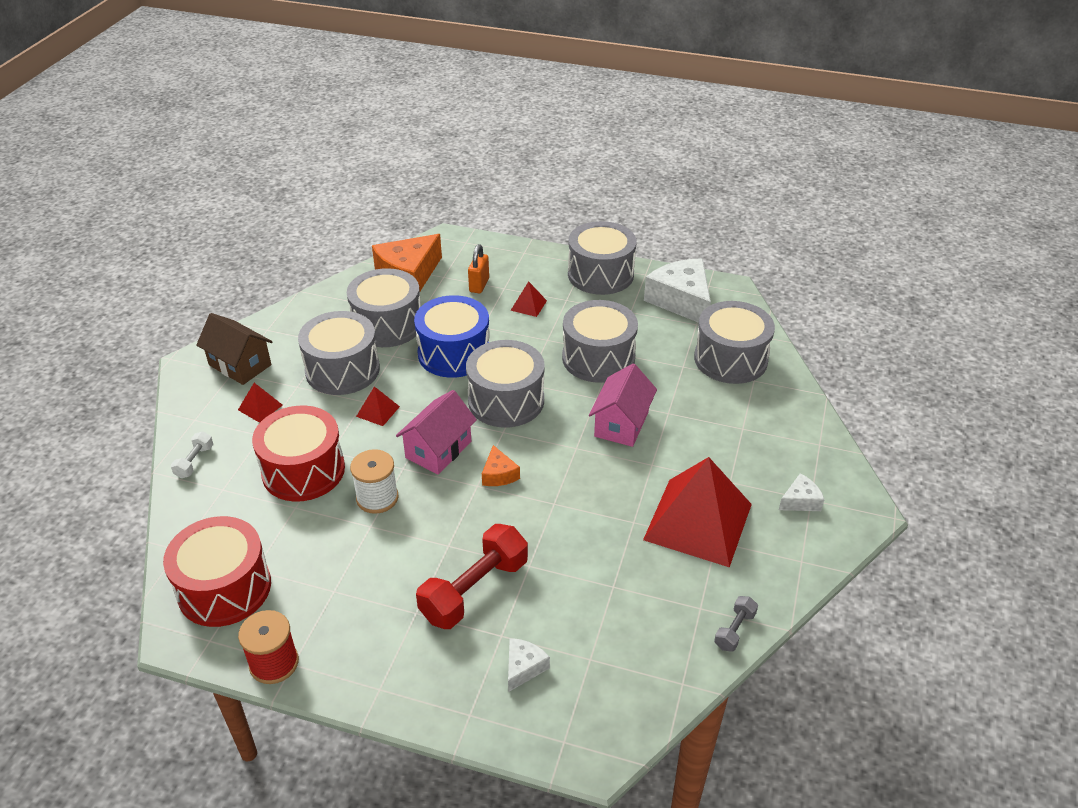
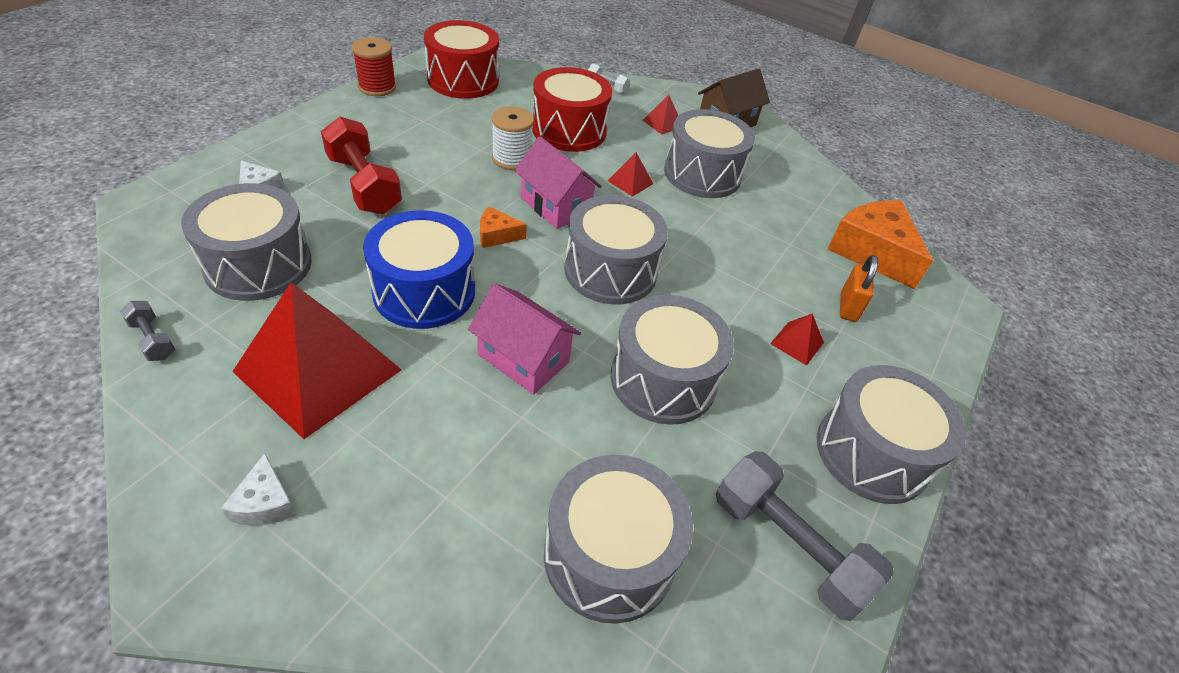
camera: 100 degrees right, 5 degrees up
grey drum [347,268,421,347] -> grey drum moved to [181,183,312,301]
blue drum [414,295,490,378] -> blue drum moved to [363,210,475,329]
orange padlock [468,244,489,294] -> orange padlock turned 75 degrees clockwise [840,255,878,322]
white cheese [644,258,711,323] -> grey dumbbell [716,451,894,621]

